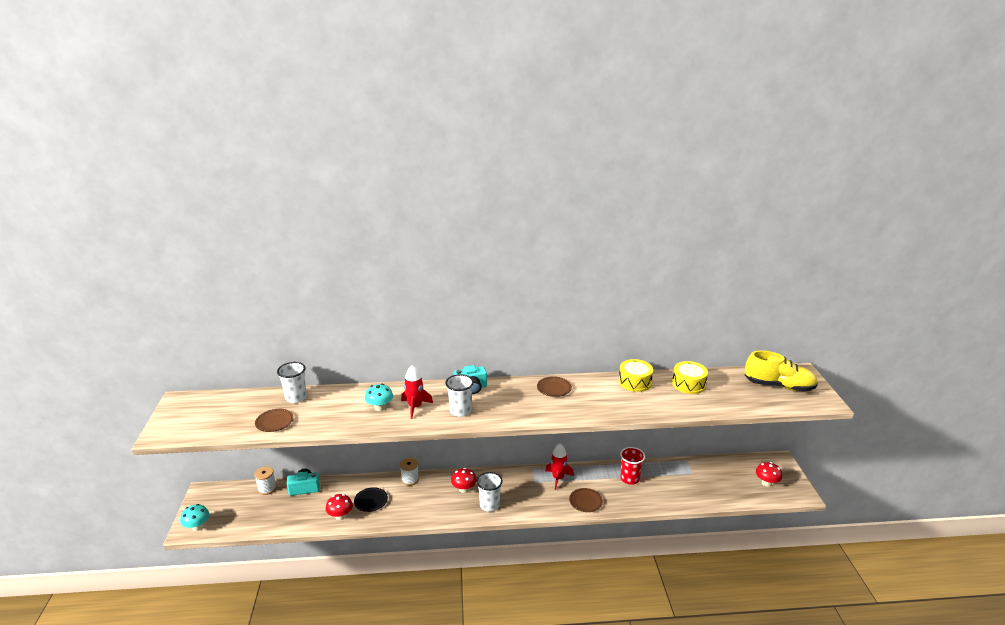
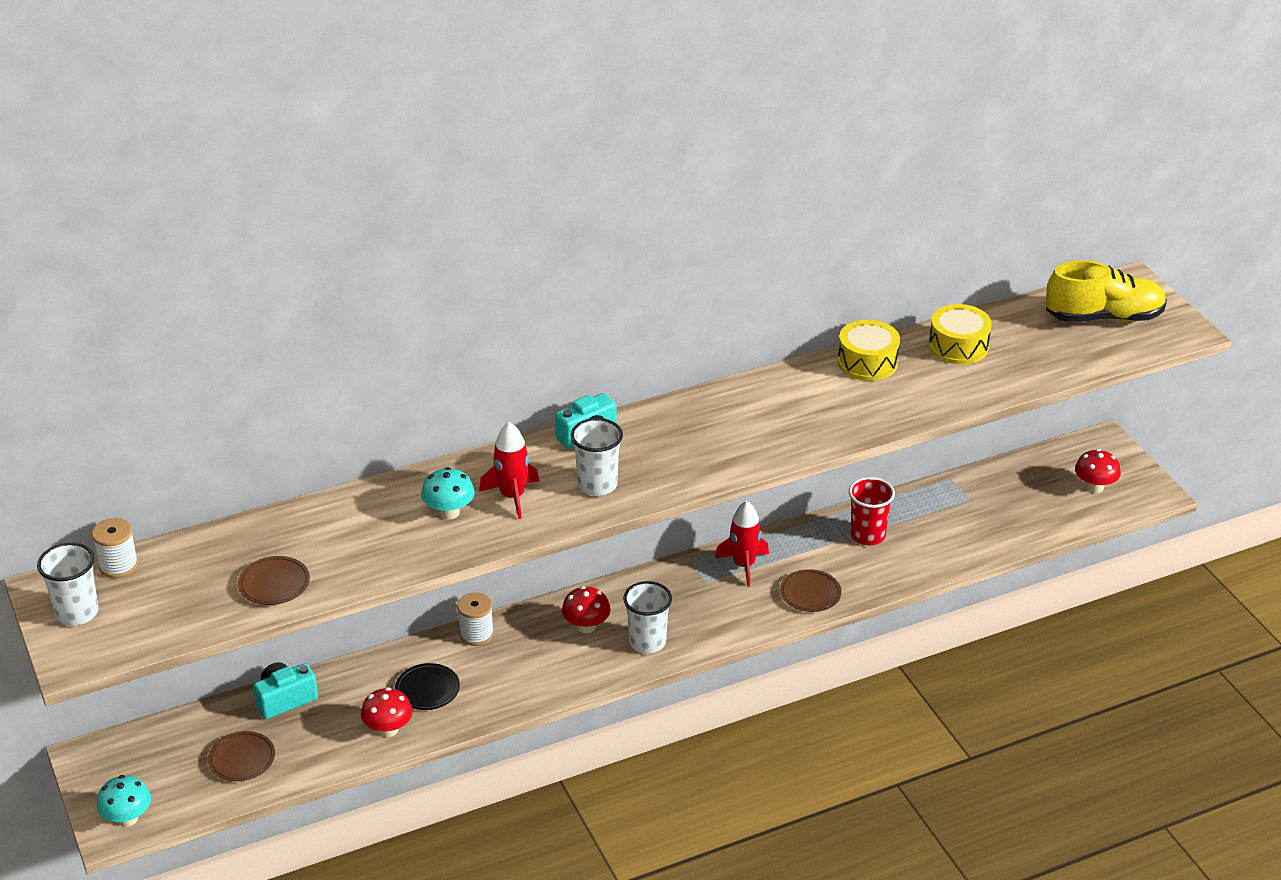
camera: 20 degrees left, 10 degrees up
white spool [254,466,277,495] -> white spool moved to [92,518,138,578]
white cup [277,362,307,403] -> white cup moved to [37,542,99,626]
brown plate [537,376,572,397] -> brown plate moved to [208,731,275,781]

